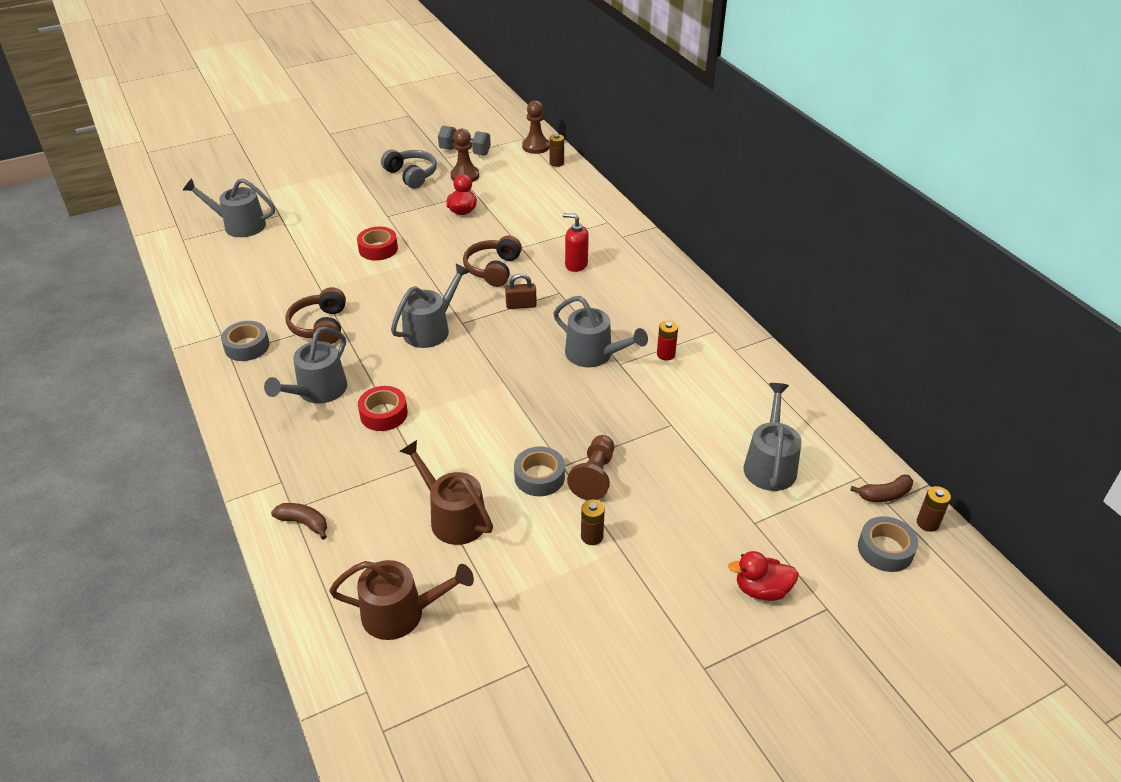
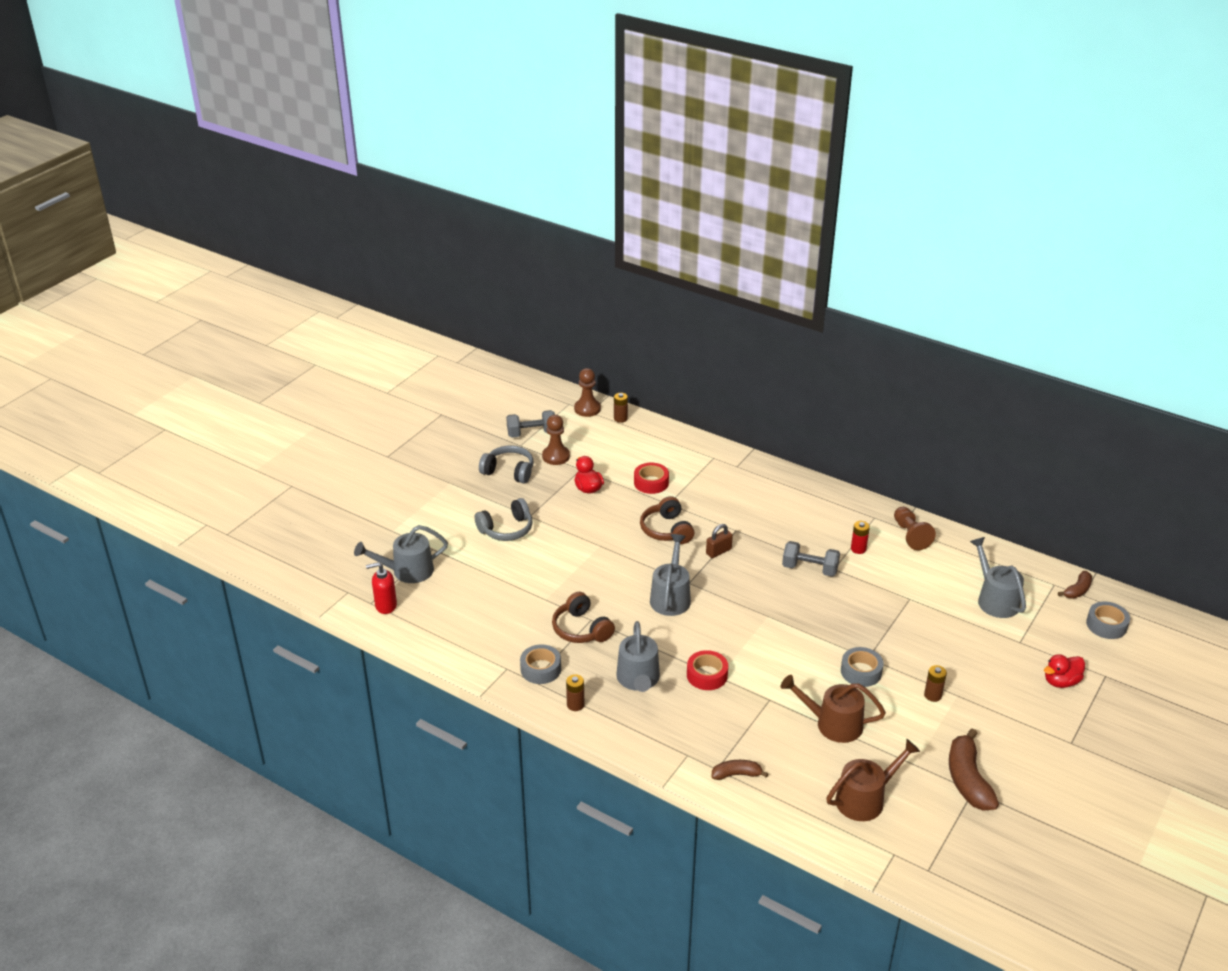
camera: 30 degrees left, 5 degrees down
red tape [357,227,398,260] -> red tape moved to [634,463,669,494]
grey watering can [553,296,648,367] -> grey dumbbell [782,541,840,577]
red soap dispenser [563,213,589,272] -> red soap dispenser moved to [366,562,397,614]
brown pawn [567,435,614,500] -> brown pawn moved to [894,507,936,550]
brown battery [917,486,951,532] -> brown battery moved to [566,674,584,711]
none -> grey headphones [475,498,533,541]
none -> brown banana [949,728,999,811]

